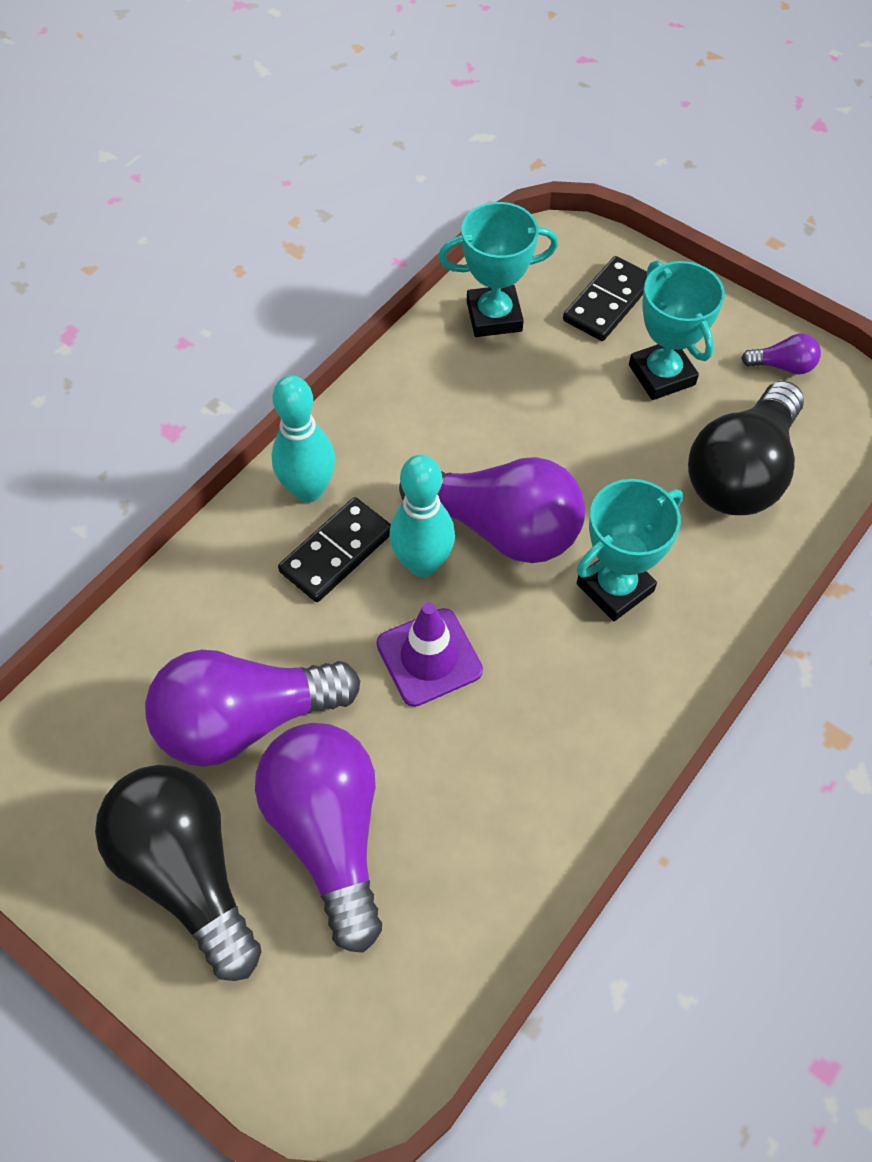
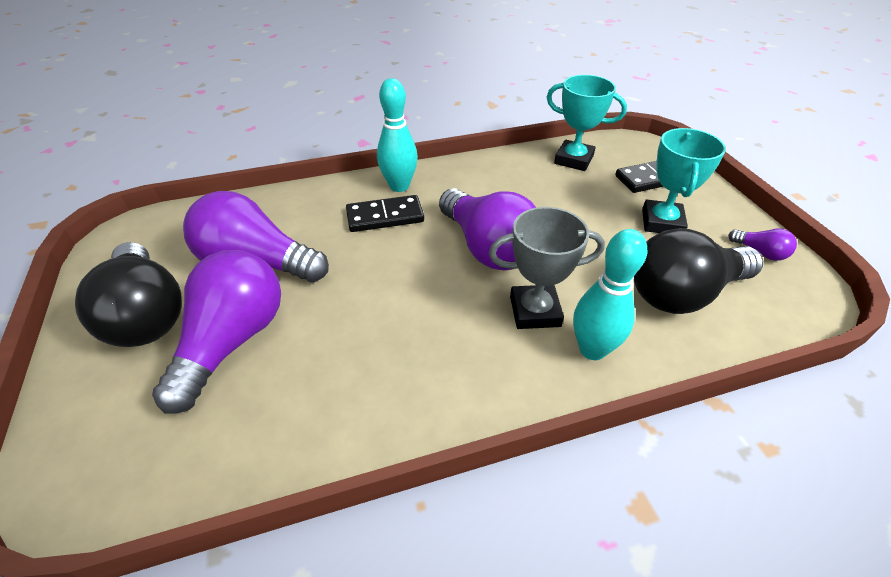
camera: 35 degrees right, 15 degrees down
black light bulb [95,765,262,981] -> black light bulb turned 150 degrees clockwise [75,242,182,347]
purple traffic cone [376,603,483,707] -> none
turquoise bowling pin [389,455,455,577] -> turquoise bowling pin moved to [573,229,647,360]
turquoise trophy [577,479,683,621] -> grey trophy [489,207,605,329]

